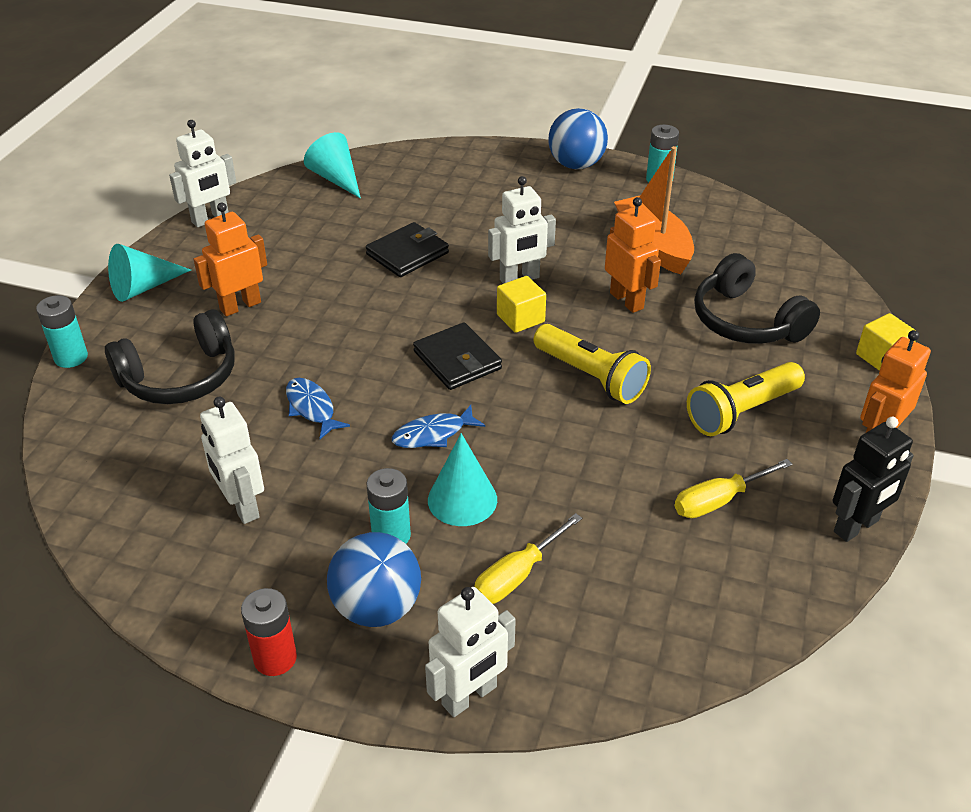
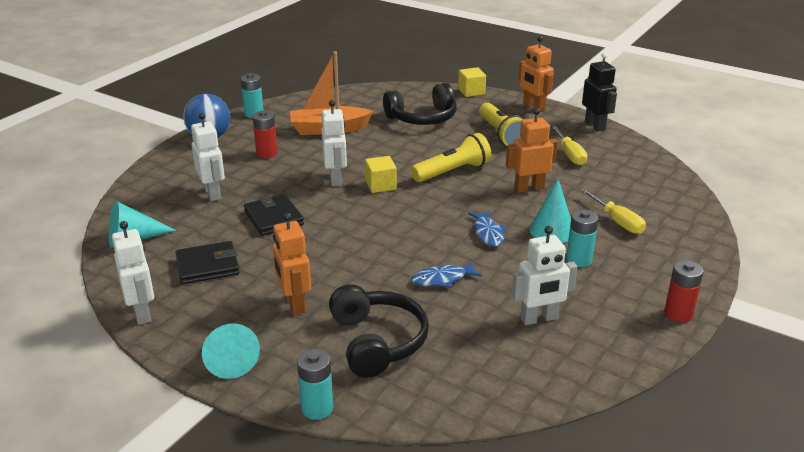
camera: 75 degrees left, 10 degrees down
blue ball [327,532,421,627] -> none
black wallet [413,322,502,390] -> black wallet moved to [175,241,239,284]
white robot [425,587,516,717] -> white robot moved to [191,113,225,201]
orange robot [605,197,661,313] -> orange robot moved to [506,108,558,193]
none -> red battery [252,110,278,159]

